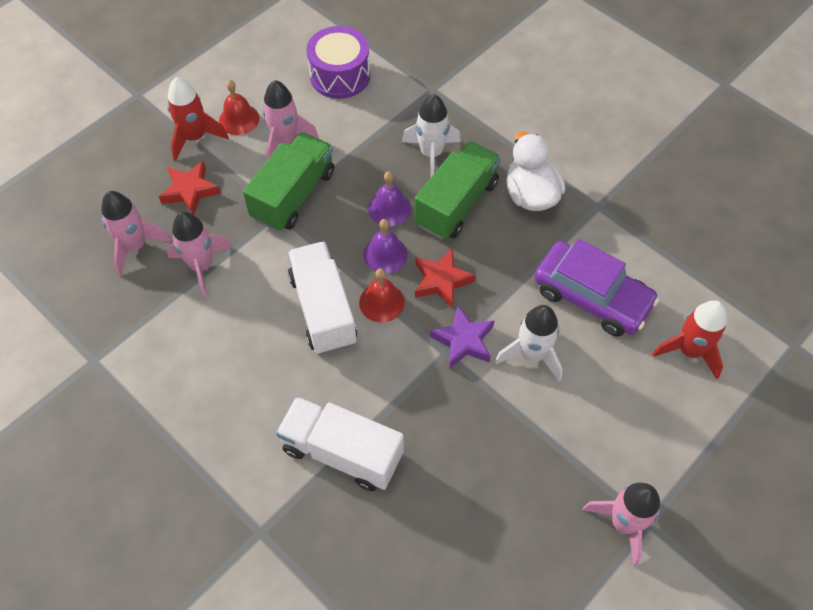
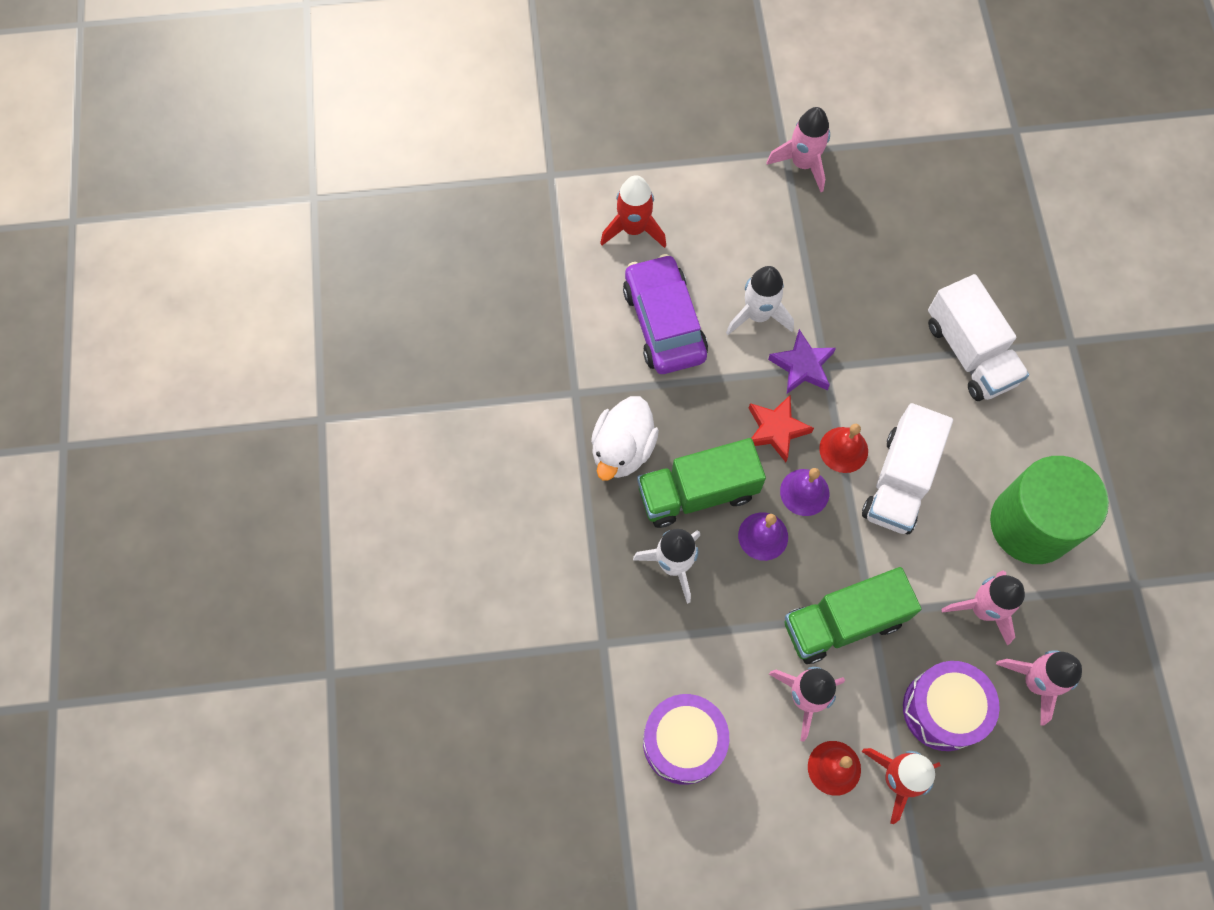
camera: 140 degrees left, 10 degrees up
red star [159,161,221,215] -> purple drum [903,661,1000,751]
none -> green cylinder [990,456,1109,564]

